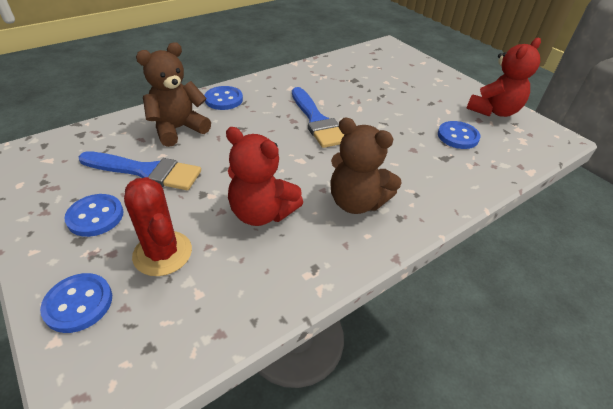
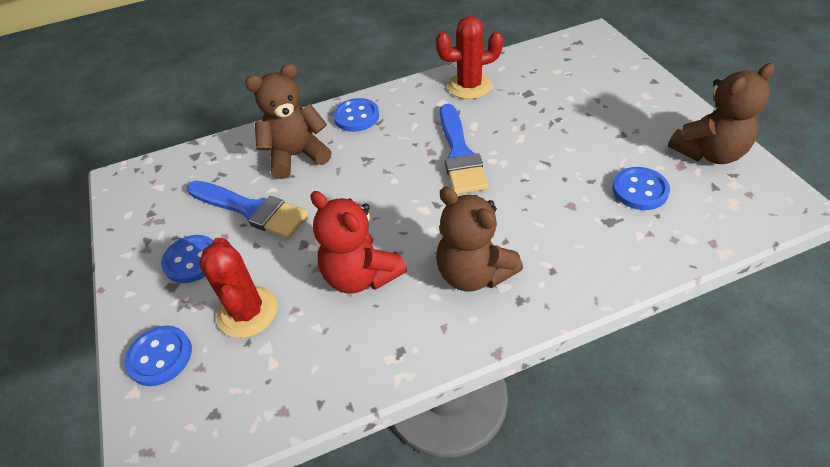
camera: 20 degrees right, 5 degrees up
red teddy bear [467,38,541,117] -> brown teddy bear [668,63,775,164]
none -> red cactus [436,16,503,99]

